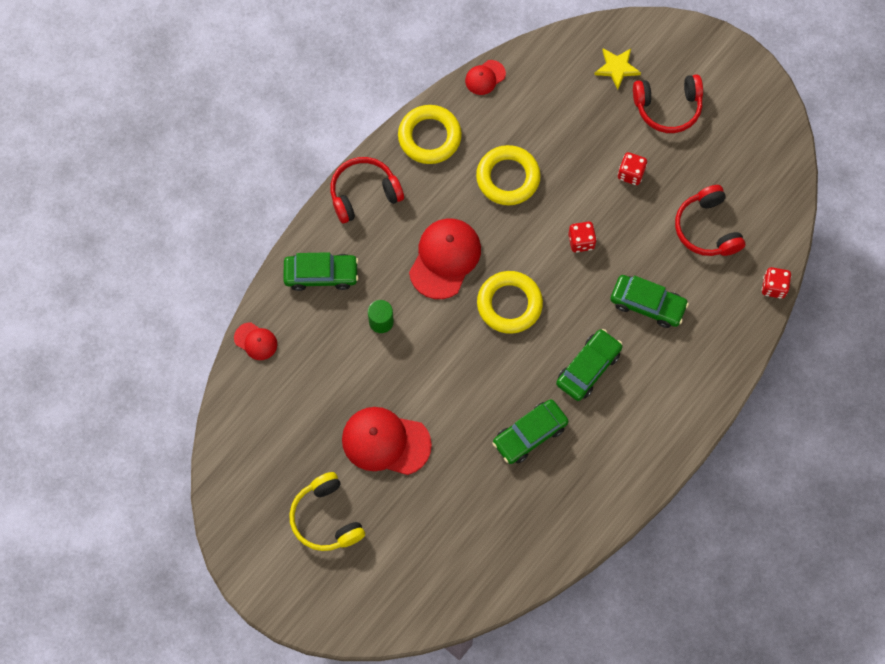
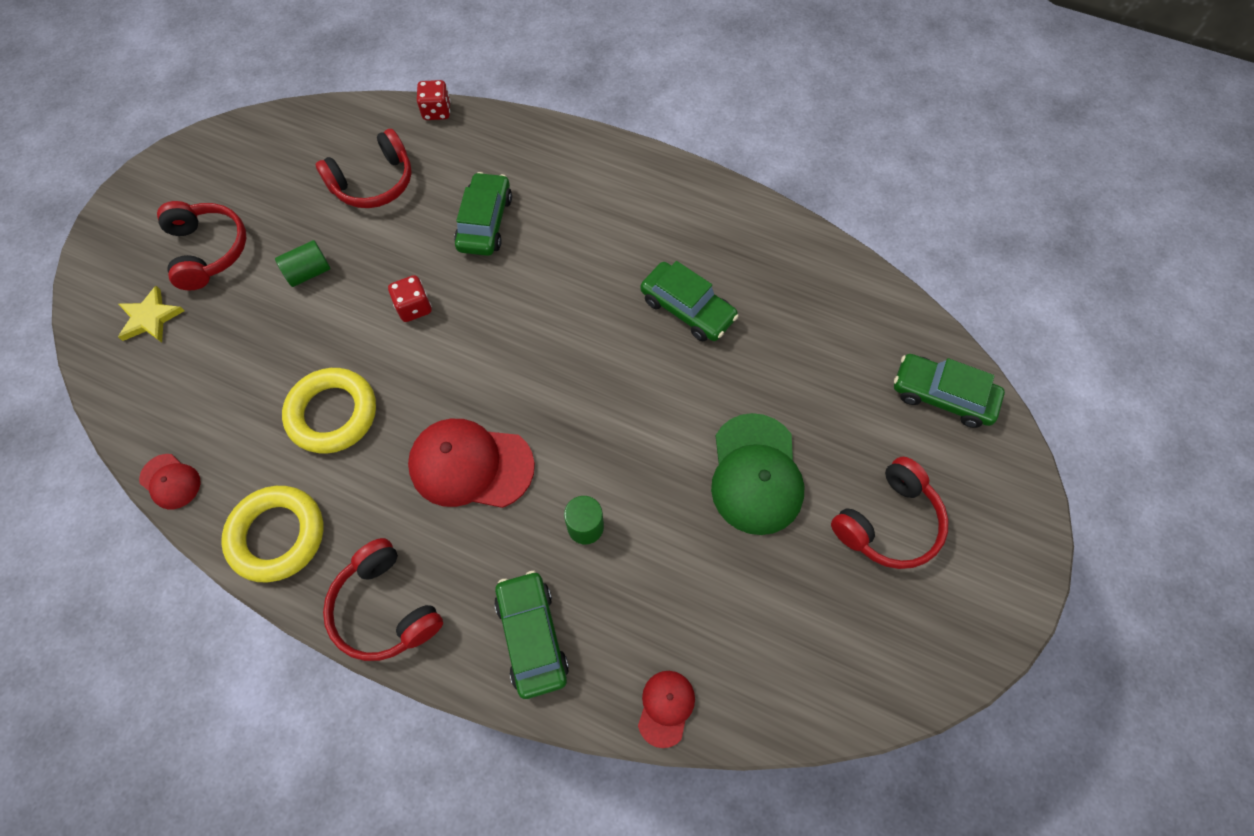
camera: 105 degrees left, 5 degrees down
yellow headphones [289,472,365,551] -> red headphones [831,457,949,569]
red cap [342,407,432,475] -> green cap [711,413,804,535]
yellow ring [477,271,543,334] -> none
green car [556,329,622,401] -> green car moved to [894,354,1005,428]
red dice [618,152,647,185] -> green cylinder [275,240,331,287]

